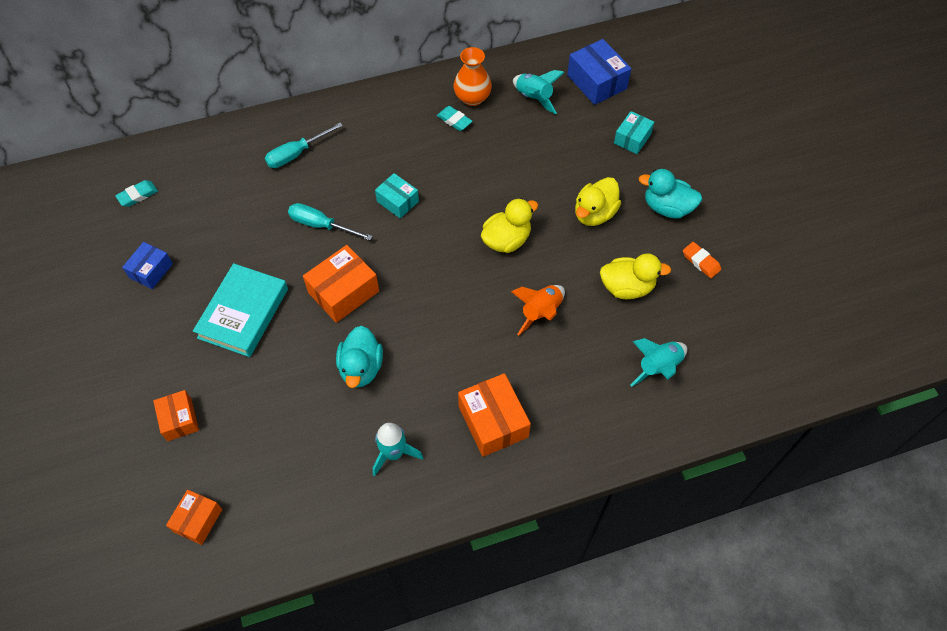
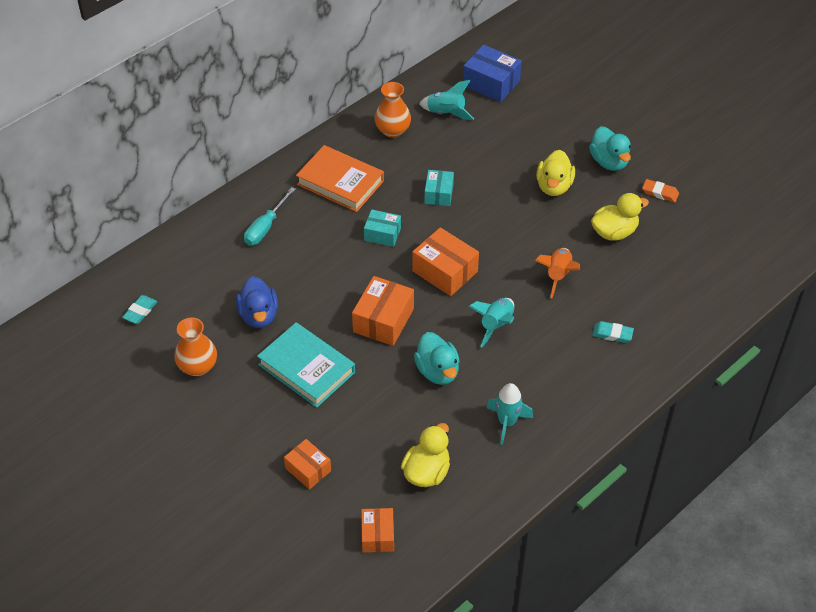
camera: 25 degrees left, 10 degrees down
blue box [122,242,173,289] -> orange vase [174,317,217,376]
turquoise book [193,263,288,357] -> turquoise book turned 45 degrees counterclockwise [257,322,355,408]
turquoise screwdriver [288,203,373,240] -> none
turquoise eraser [437,106,472,131] -> turquoise eraser moved to [592,321,634,343]
orange box [458,373,531,457] -> orange box moved to [412,227,479,296]
yellow duck [481,198,538,253] -> yellow duck moved to [401,423,450,487]
turquoise box [614,111,654,154] -> turquoise box moved to [424,170,454,206]
turquoise rocket [631,338,687,387] -> turquoise rocket moved to [469,298,514,347]
turquoise duck [639,169,702,218] -> turquoise duck turned 105 degrees counterclockwise [589,126,631,171]
none -> blue duck [236,276,278,328]
none -> orange book [296,145,384,212]

